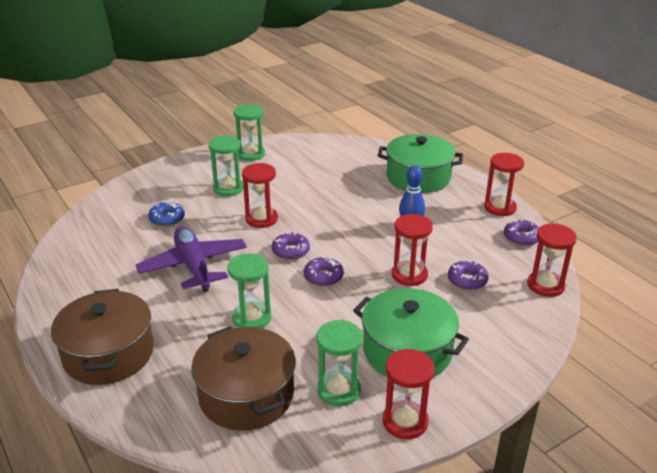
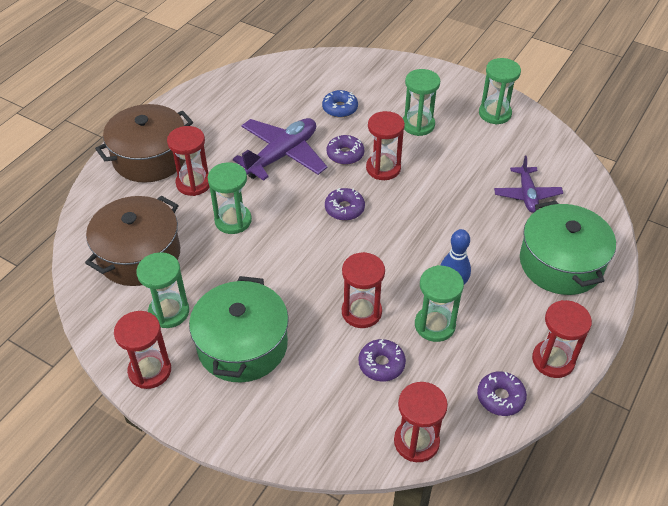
camera: 65 degrees right, 15 degrees up
purple donut [304,256,344,287] -> purple donut moved to [327,135,364,165]
none -> red hourglass [167,126,210,196]
none -> green hourglass [415,265,464,342]
none -> purple plane [494,155,563,212]

